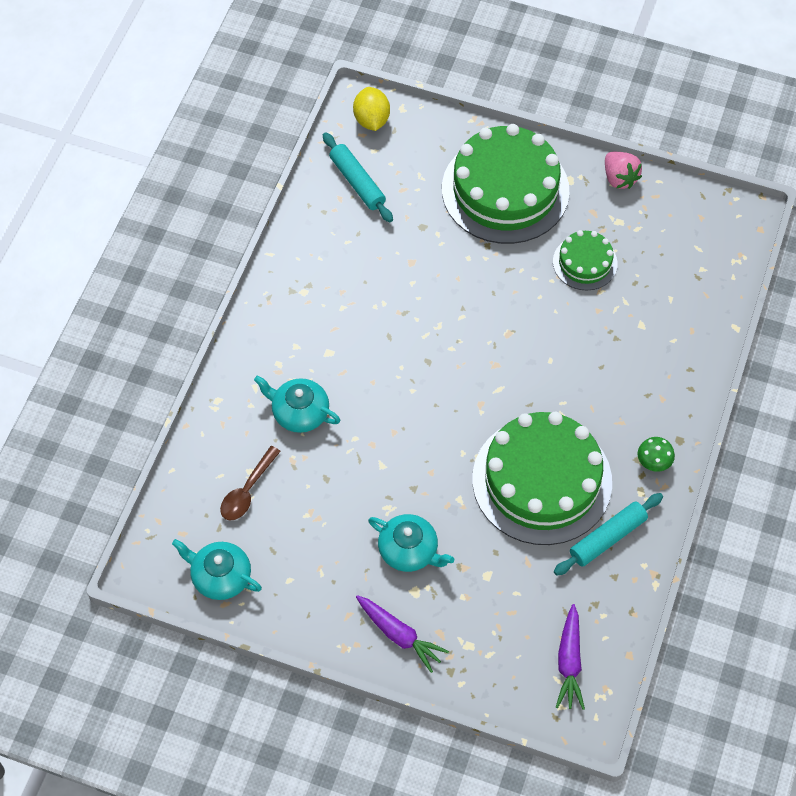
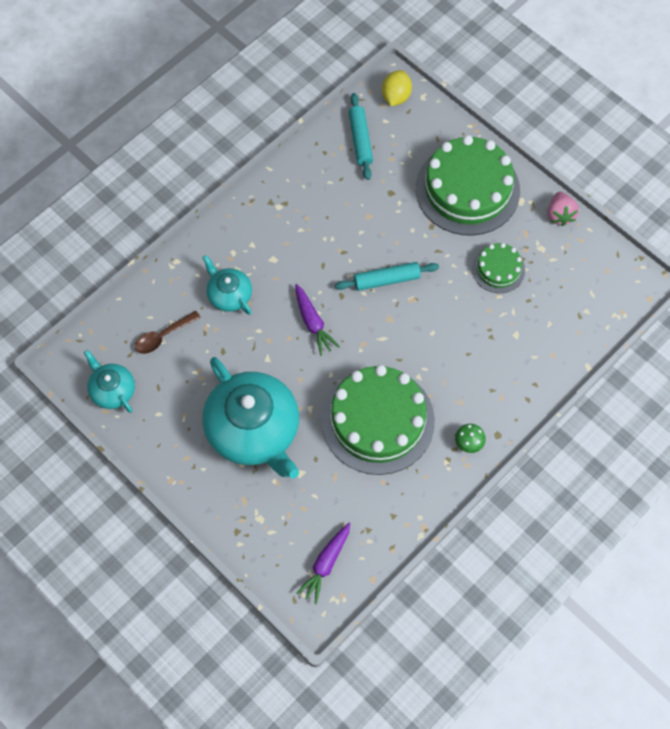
camera: 25 degrees right, 5 degrees up
purple carrot [356,595,449,673] -> purple carrot moved to [295,284,340,356]
turquoise teapot [368,514,454,572] -> turquoise teapot [202,357,299,479], size x2.01
turquoise rolling pin [554,493,663,576] -> turquoise rolling pin moved to [335,262,439,291]

